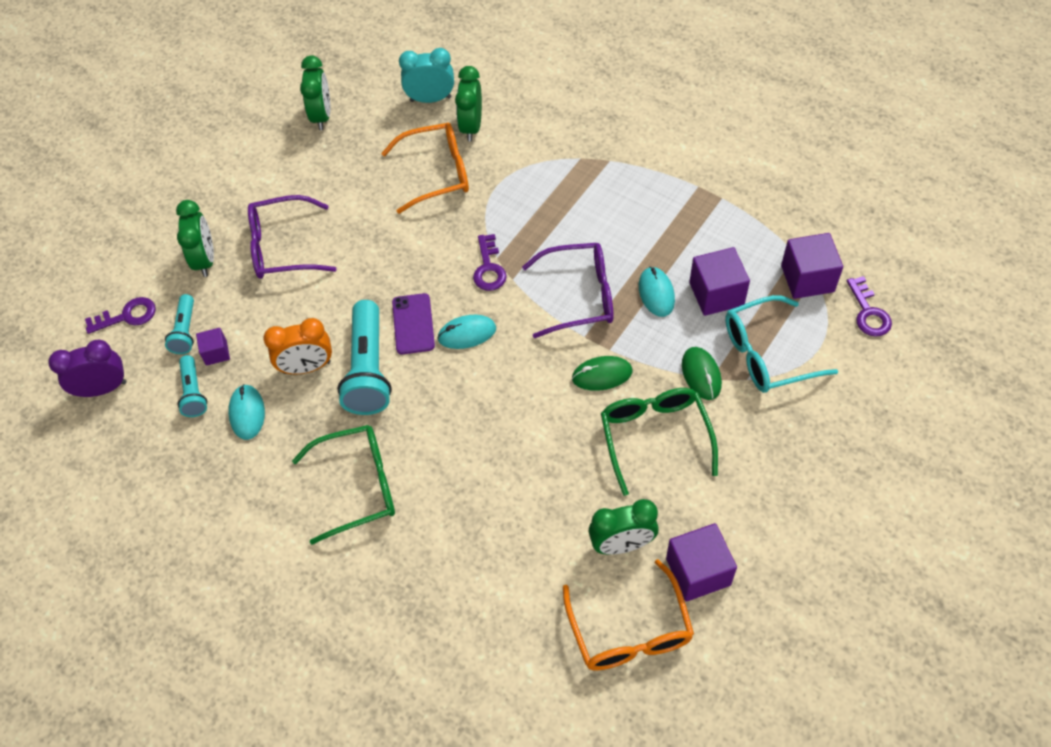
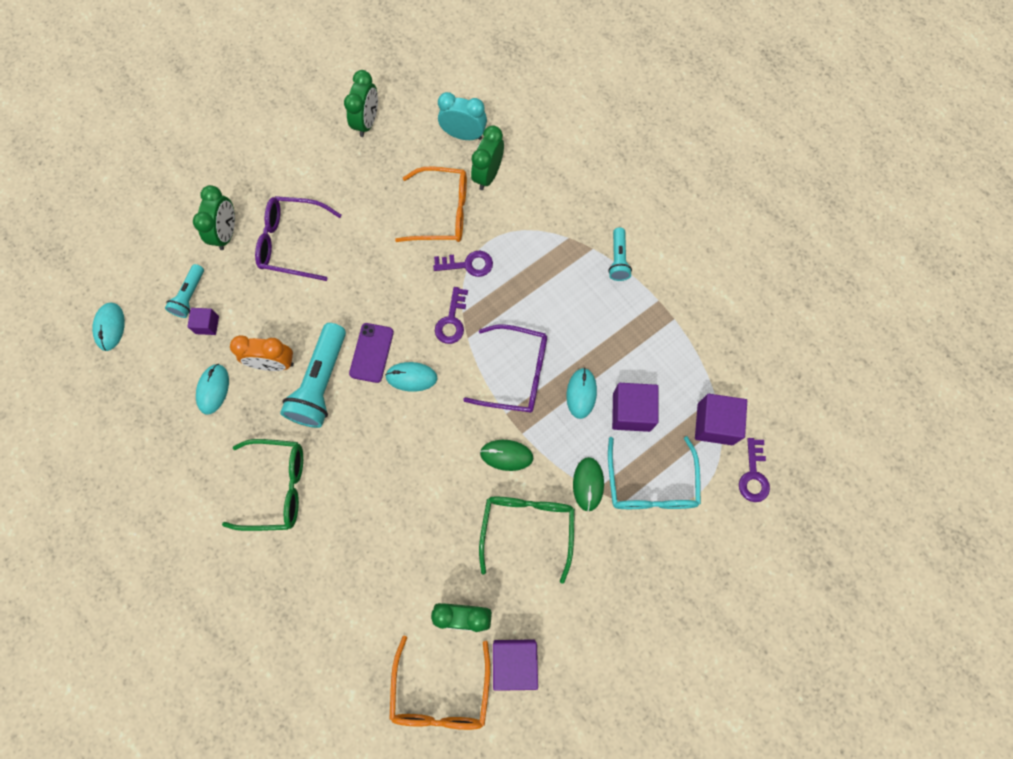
camera: 15 degrees right, 15 degrees up
purple clock [48,340,127,397] -> turquoise mouse [92,302,125,351]
purple key [85,297,156,334] -> purple key moved to [433,251,493,277]
turquoise flashlight [177,355,207,417] -> turquoise flashlight moved to [608,227,632,281]
turquoise glasses [725,295,838,393] -> turquoise glasses turned 90 degrees counterclockwise [608,436,701,509]

